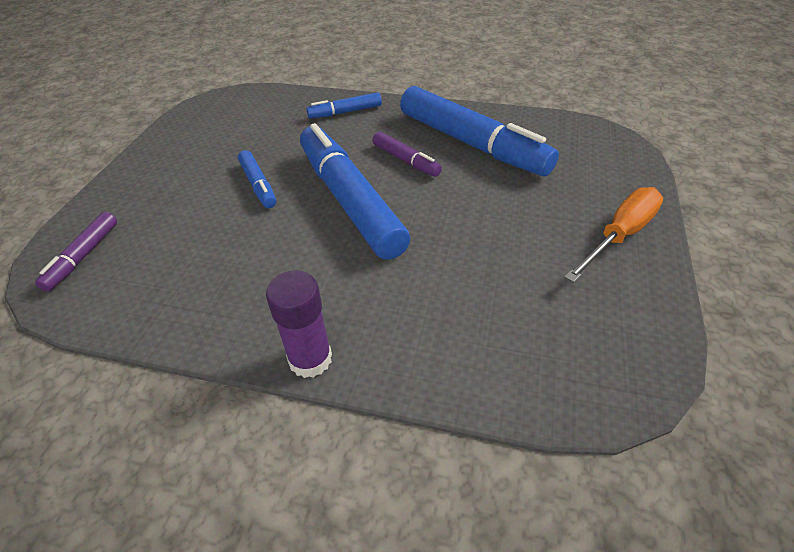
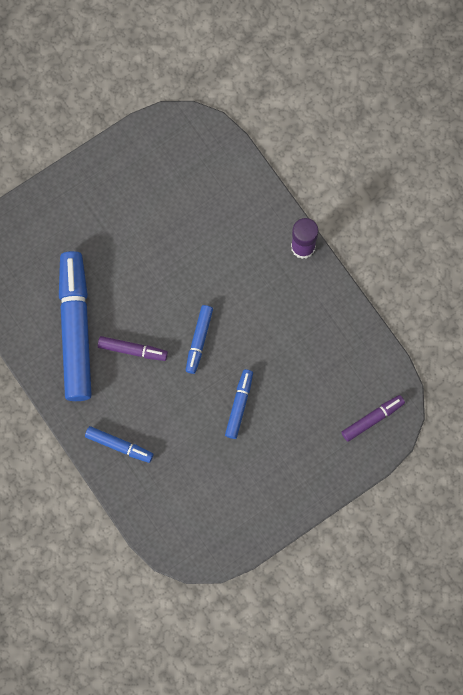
camera: 140 degrees left, 30 degrees up
blue marker [300,123,410,260] -> blue marker [186,305,213,374], size x0.47
purple marker [373,132,442,177] -> purple marker turned 105 degrees clockwise [98,336,168,361]
orange screwdriver [564,187,663,283] -> none

